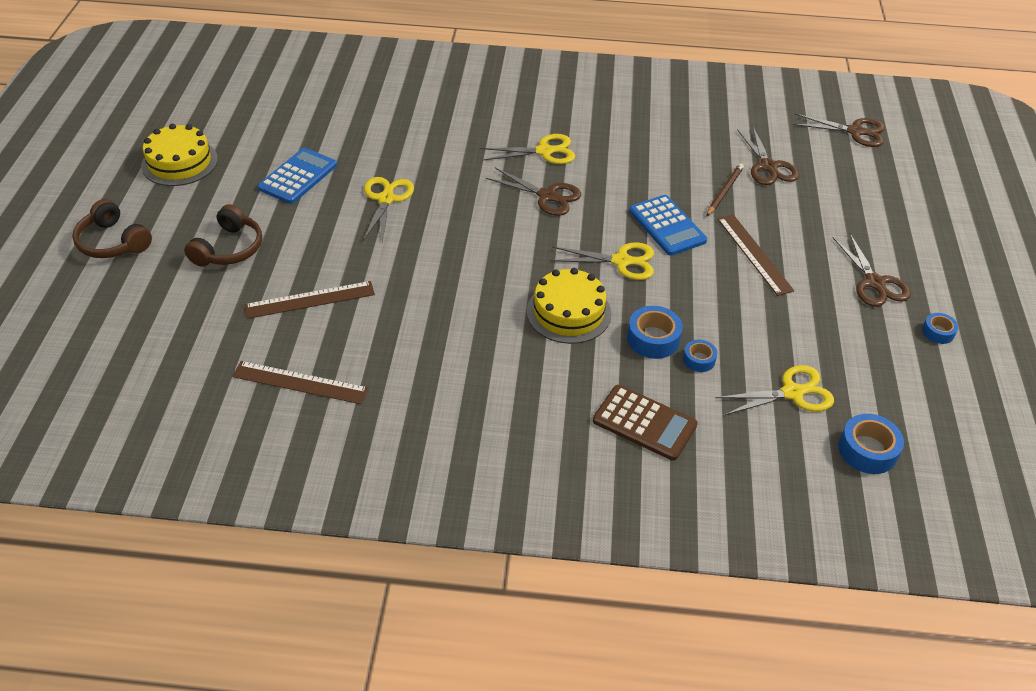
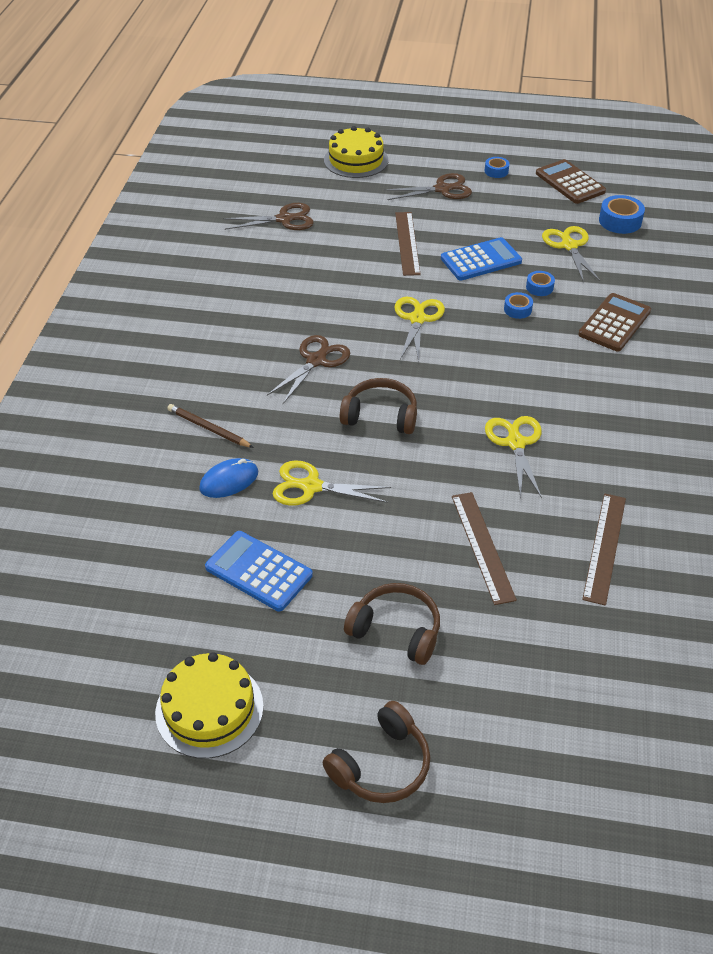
camera: 85 degrees left, 0 degrees up
yellow scissors [481,134,576,164] -> yellow scissors moved to [485,416,542,499]
yellow cake [527,268,611,344] -> yellow cake moved to [324,126,388,178]
blue tape [627,306,683,359] -> blue tape [504,292,533,319], size x0.60
blue calculator [629,195,707,256] -> blue calculator moved to [441,237,522,280]
brown pencil [706,163,744,217] -> brown pencil moved to [167,404,254,448]
brown ruler [718,215,794,296] -> brown ruler turned 75 degrees counterclockwise [395,212,421,276]
brown scissors [793,114,885,147] -> none
none -> blue mouse [199,458,258,498]
none -> brown headphones [340,378,417,434]
none -> brown calculator [536,159,606,204]

